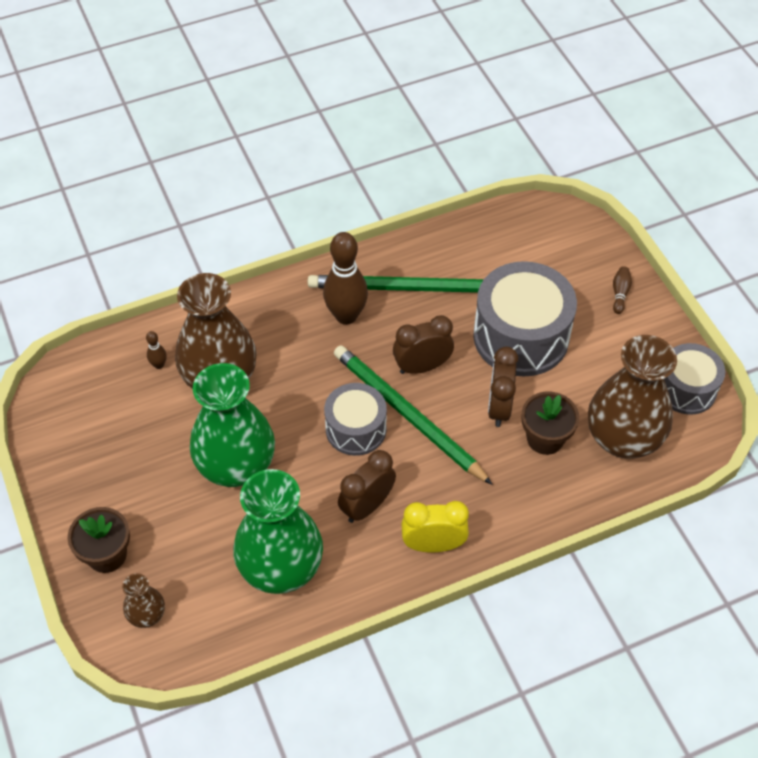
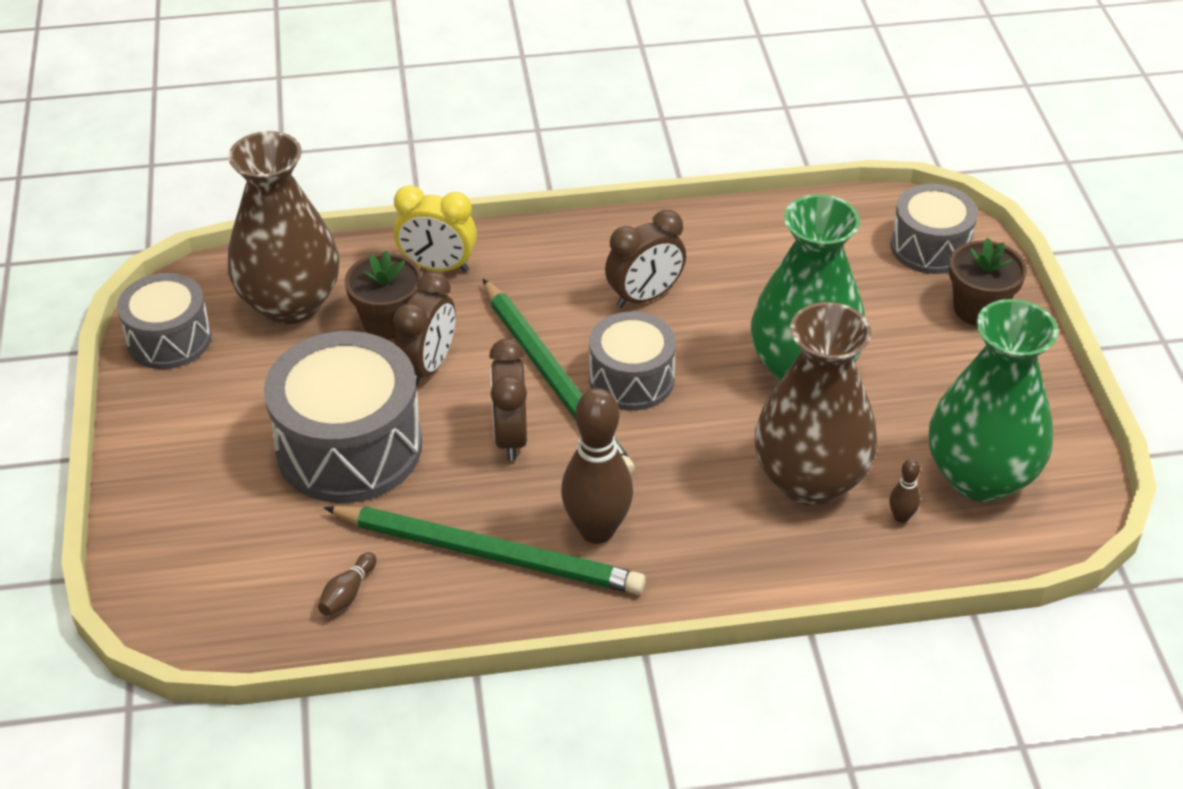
camera: 165 degrees left, 10 degrees down
brown vase [122,573,165,628] -> grey drum [891,184,978,274]
green vase [233,469,323,594] -> green vase moved to [929,299,1058,502]
brown clock [393,315,454,374] -> brown clock turned 90 degrees clockwise [489,339,527,461]
yellow clock [401,501,469,552] -> yellow clock moved to [394,185,477,272]
brown bowling pin [613,266,632,314] -> brown bowling pin moved to [318,552,376,616]

